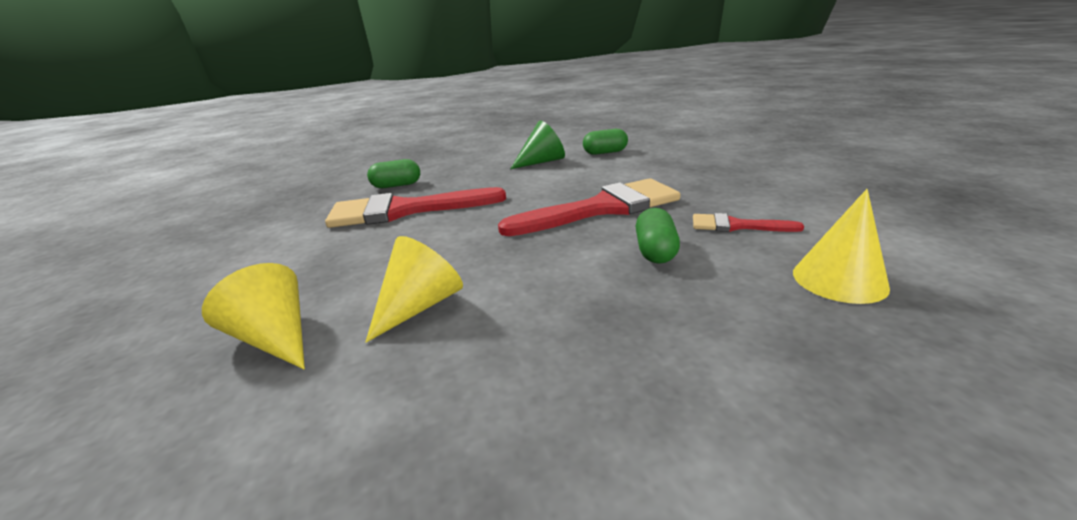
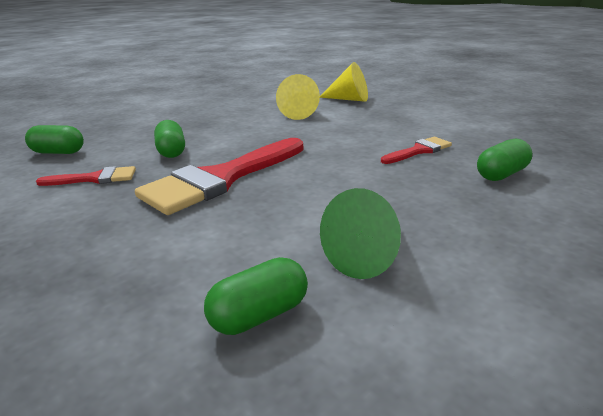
camera: 155 degrees right, 0 degrees up
red brush [325,187,506,228] -> red brush [381,137,452,164], size x0.49
yellow cone [793,189,890,304] -> green capsule [25,125,84,154]

